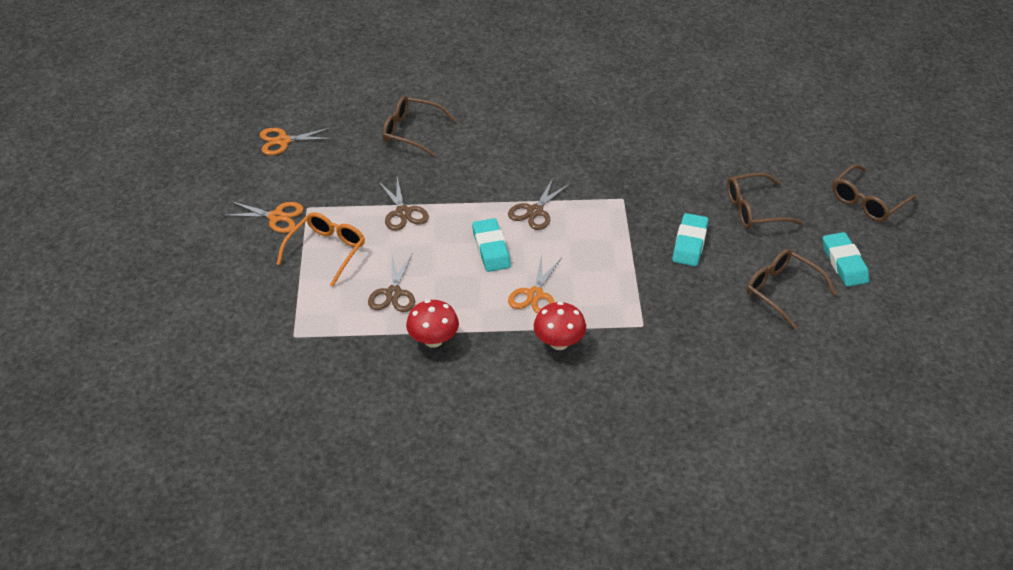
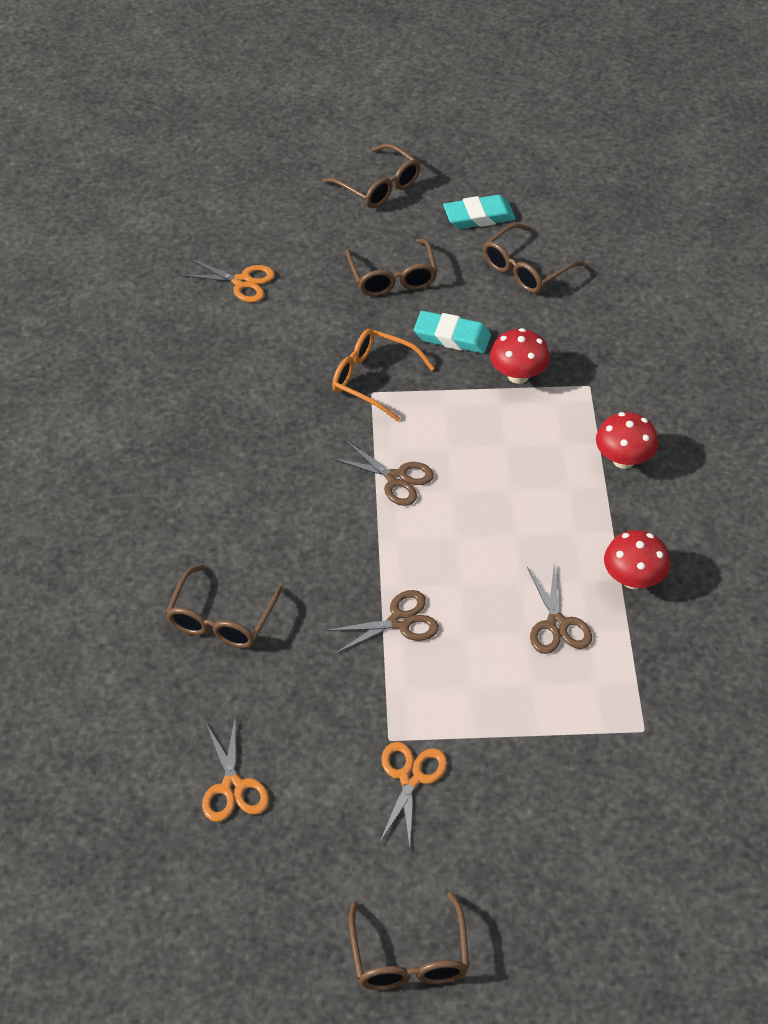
camera: 90 degrees left, 5 degrees up
orange glasses [277,212,365,286] -> orange glasses moved to [332,329,435,421]
brown scissors [368,253,415,312] -> brown scissors turned 75 degrees clockwise [527,564,592,654]
turquoise eraser [472,218,511,272] -> none
orange scissors [508,255,562,314] -> orange scissors moved to [179,258,275,302]
none -> brown glasses [349,892,469,990]
none -> red mushroom [490,328,550,384]

